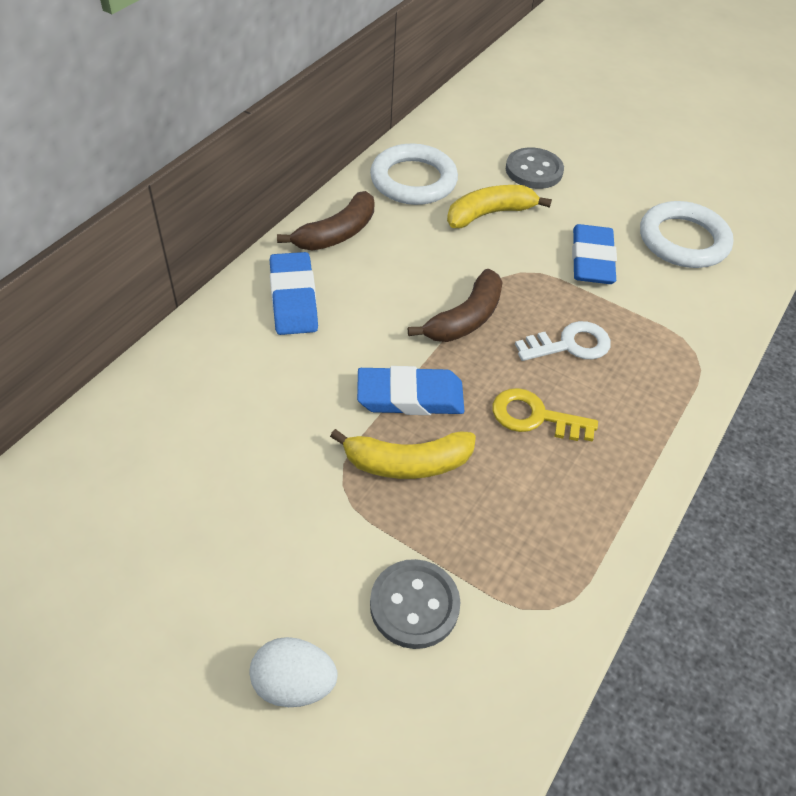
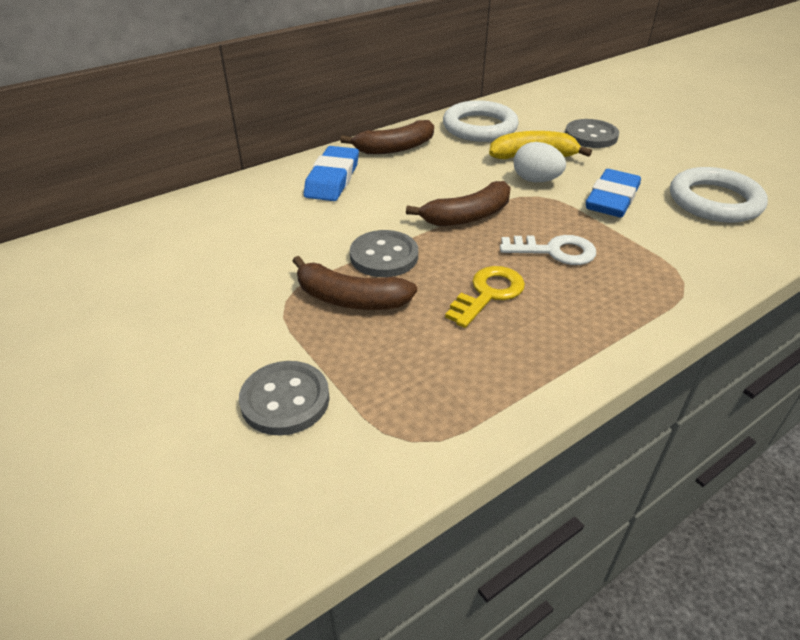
camera: 25 degrees right, 10 degrees down
white egg [249,637,338,707] -> white egg moved to [513,142,566,182]
yellow banana [330,429,476,479] -> brown banana [292,256,417,310]
blue eraser [357,366,464,415] -> grey button [350,230,418,277]
yellow key [492,388,598,442] -> yellow key turned 90 degrees clockwise [445,266,525,328]

